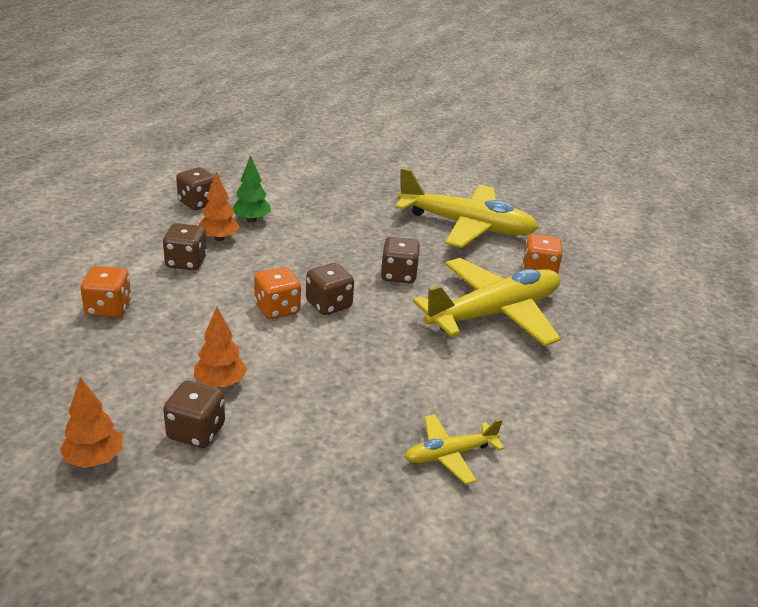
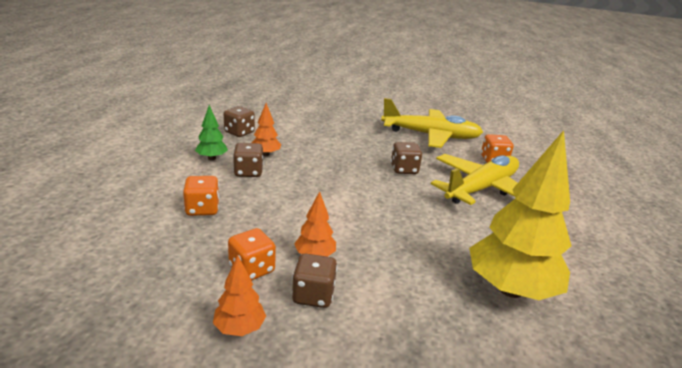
camera: 10 degrees left, 5 degrees down
green tree [232,155,271,222] -> green tree moved to [195,105,228,160]
orange dice [254,267,301,319] -> orange dice moved to [228,228,276,281]
brown dice [306,263,354,315] -> none
yellow plane [405,414,504,485] -> yellow tree [469,130,571,300]

